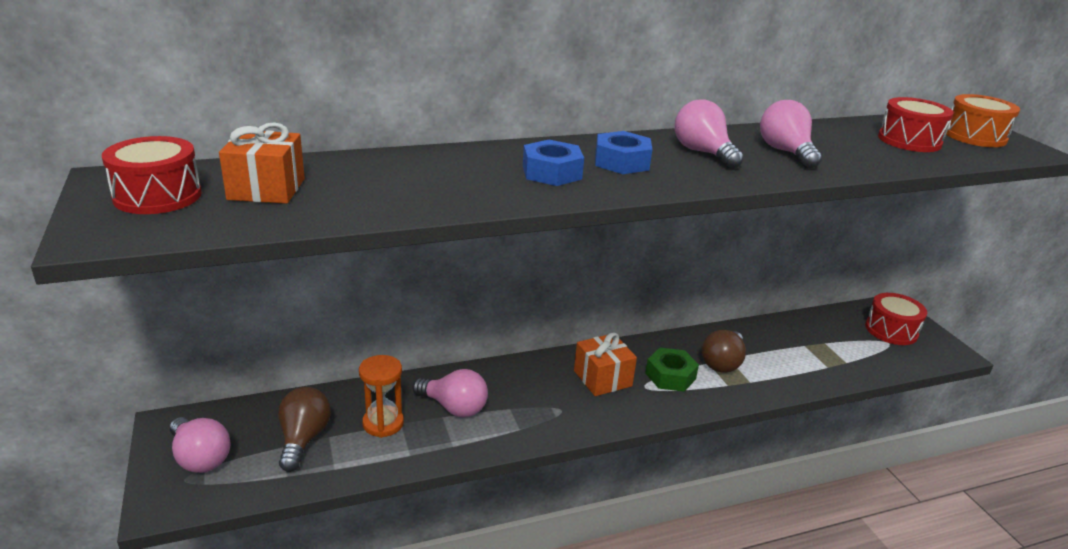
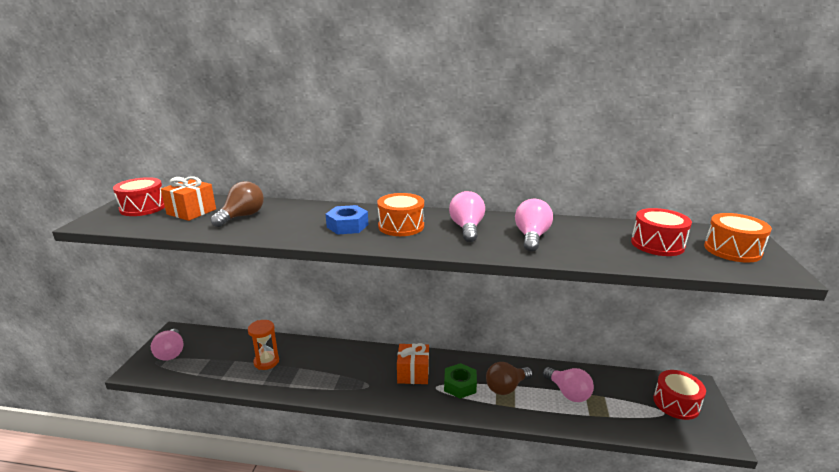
camera: 30 degrees right, 5 degrees down
brown light bulb [278,387,331,472] -> brown light bulb moved to [211,181,264,227]
pink light bulb [413,369,488,417] -> pink light bulb moved to [543,367,594,402]
blue nut [595,131,652,174] -> orange drum [377,193,424,236]

